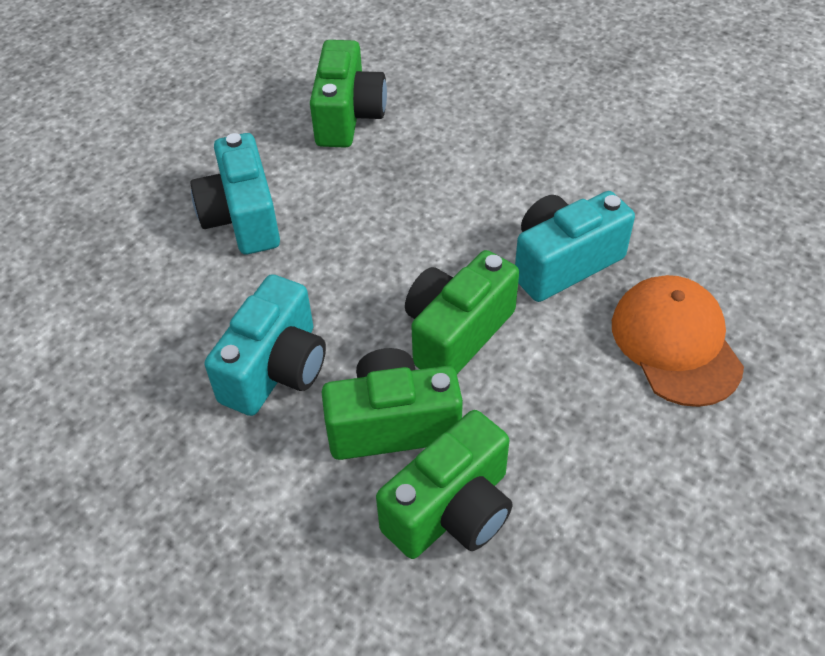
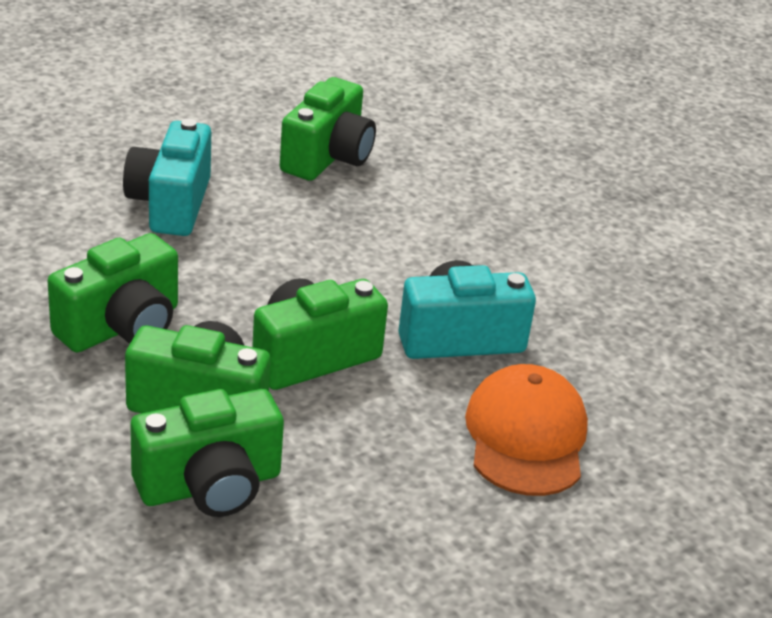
camera: 15 degrees right, 15 degrees down
turquoise camera [205,274,326,416] -> green camera [48,233,178,352]

